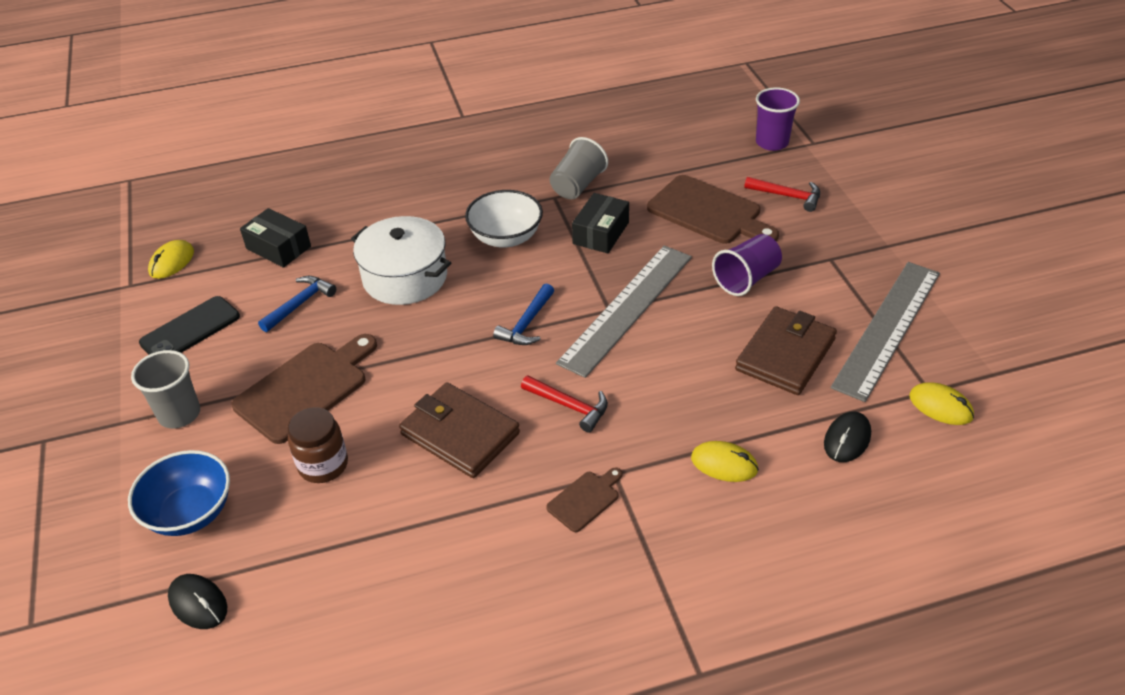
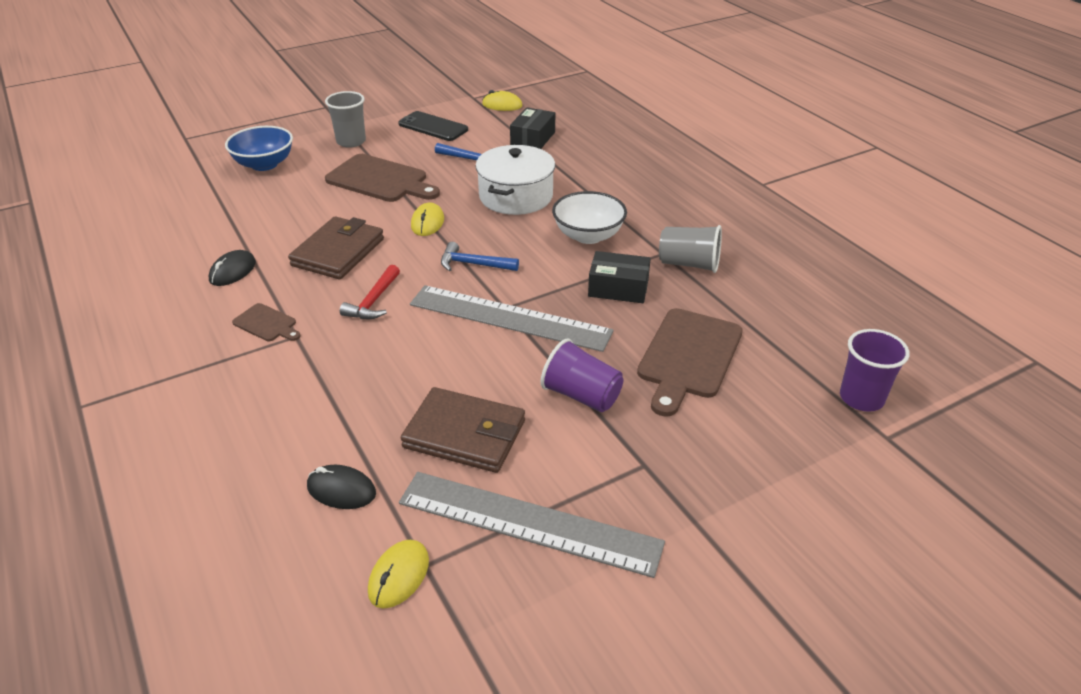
camera: 75 degrees right, 5 degrees down
black mouse [168,574,227,629] -> black mouse moved to [209,250,256,286]
brown jar [288,407,348,483] -> none
yellow mouse [691,441,759,482] -> yellow mouse moved to [411,202,444,236]
red hammer [744,177,820,212] -> none

